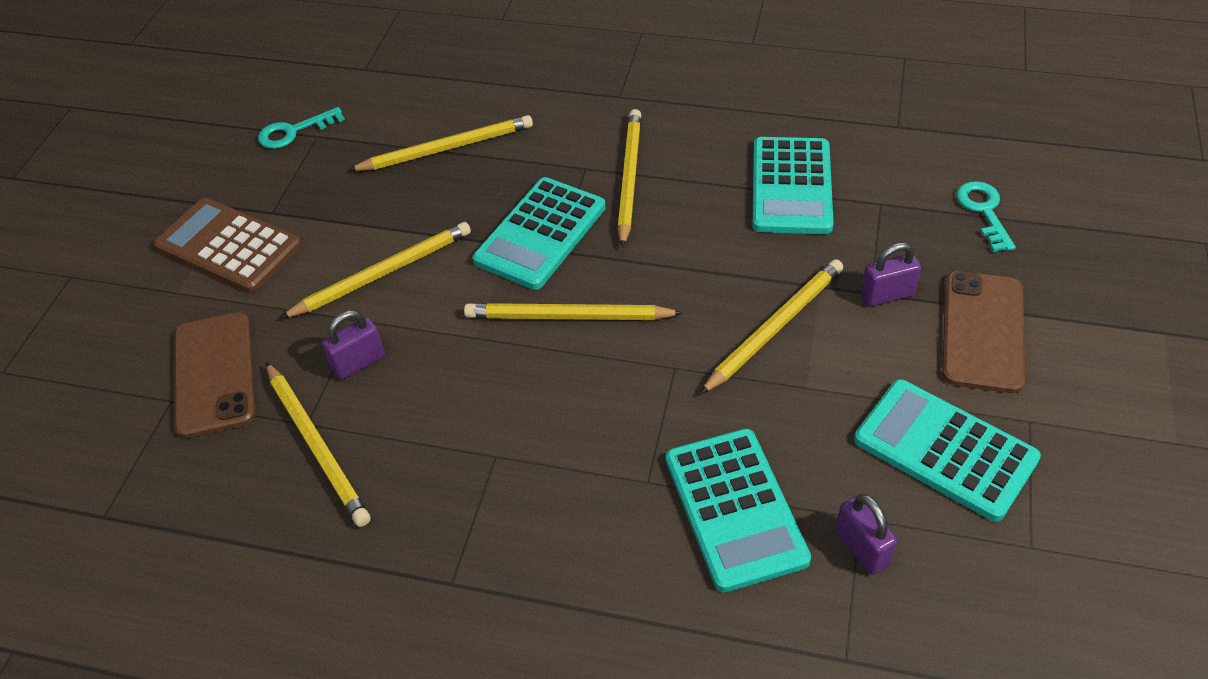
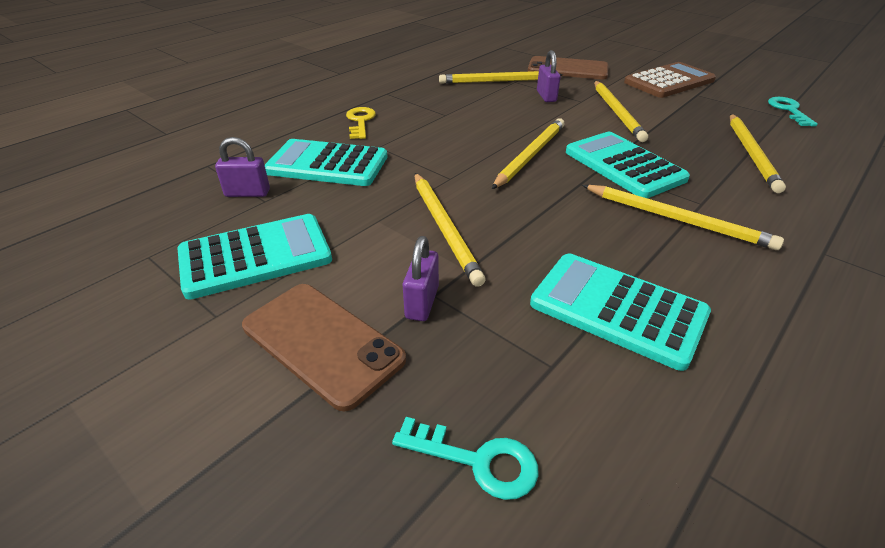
camera: 115 degrees right, 10 degrees down
none -> yellow key [346,107,376,139]

